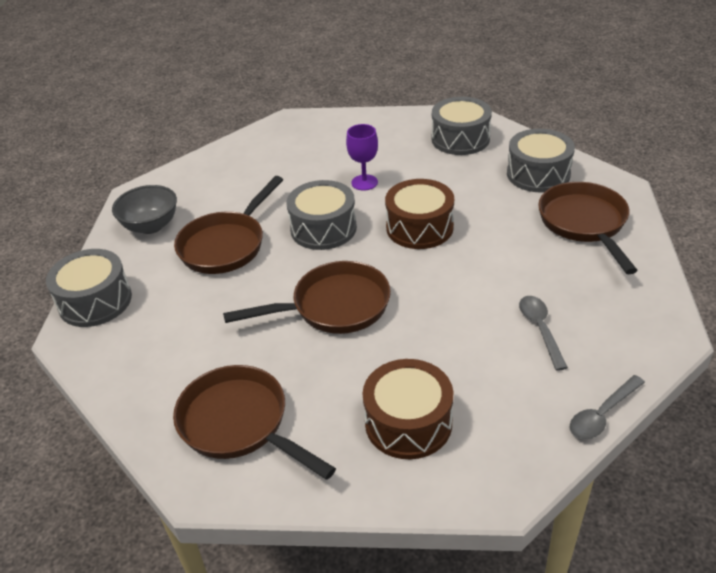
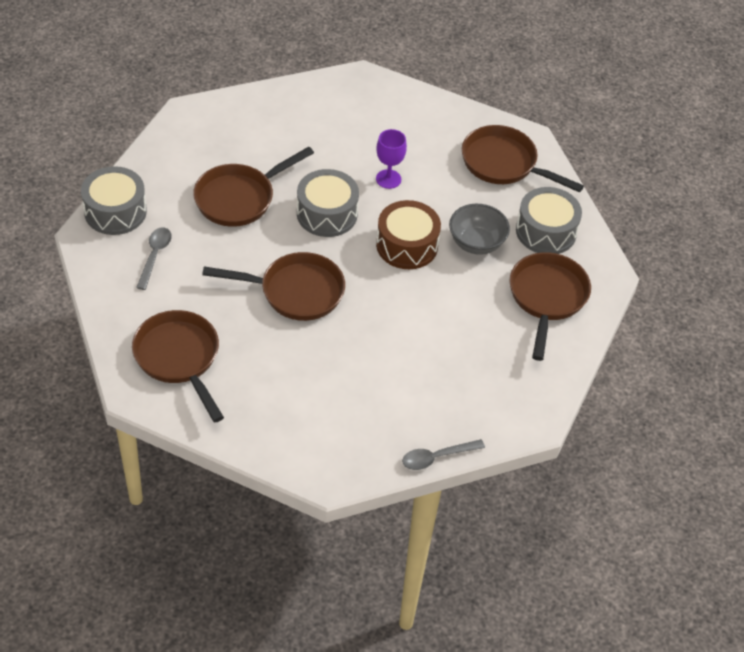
camera: 15 degrees right, 10 degrees up
grey bowl [112,185,177,234] -> grey bowl moved to [449,204,510,255]
brown drum [363,359,453,459] -> none
grey drum [431,97,492,155] -> brown pan [462,125,584,193]
grey spoon [519,296,568,371] -> grey spoon moved to [136,227,172,290]

